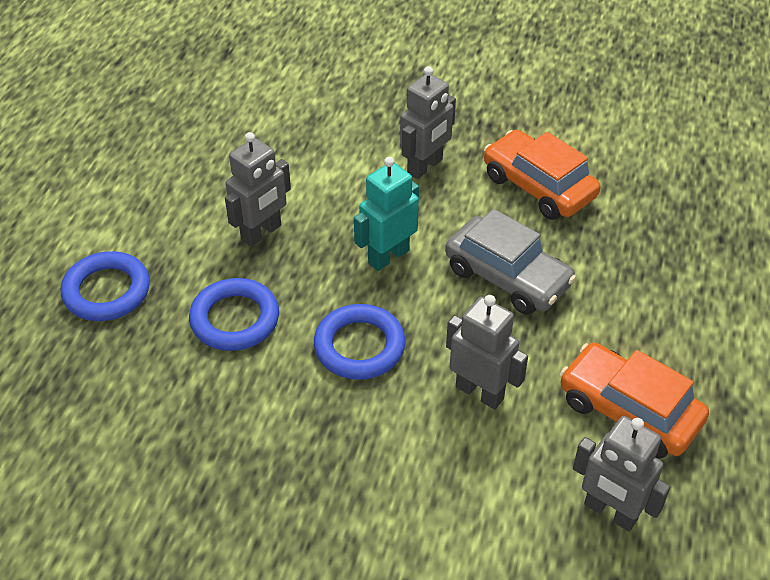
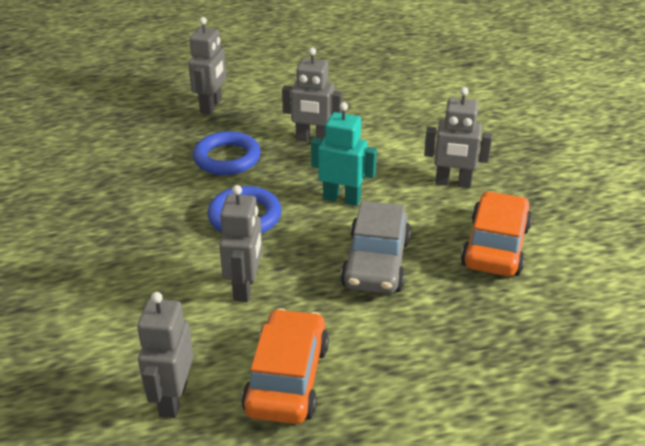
camera: 60 degrees right, 10 degrees down
blue ring [61,251,150,321] -> grey robot [188,17,226,114]

